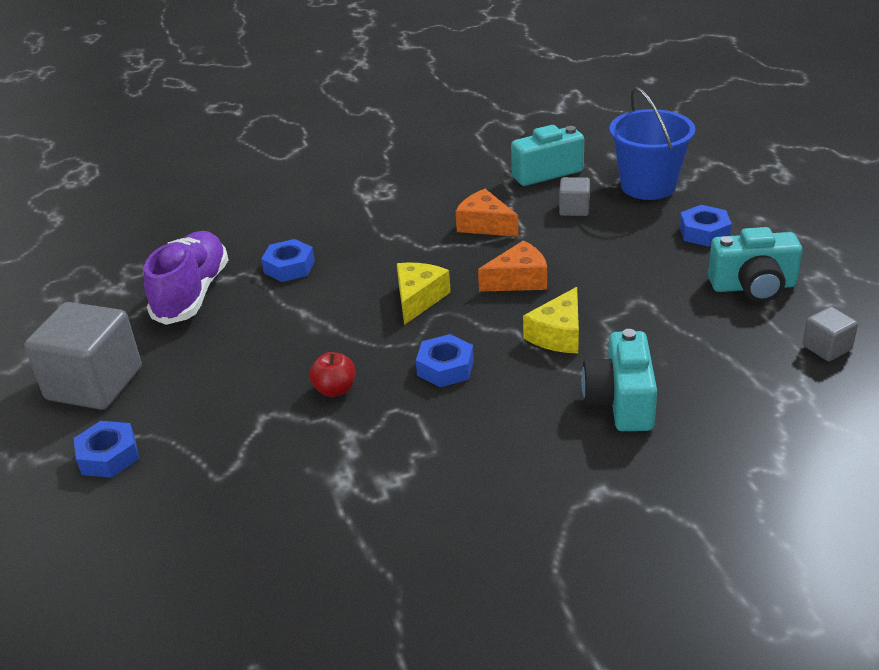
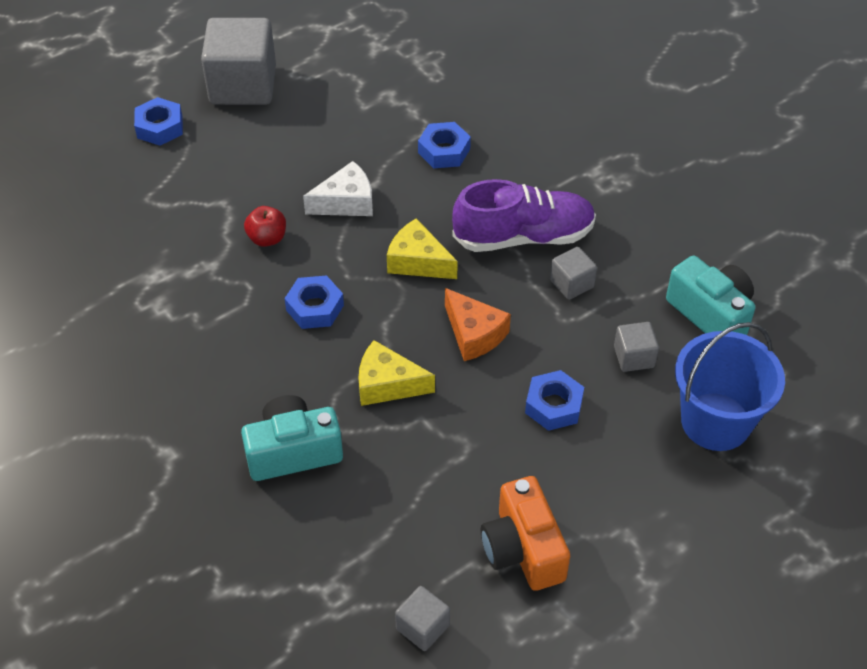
camera: 70 degrees right, 15 degrees up
purple shoe [144,231,229,325] -> purple shoe moved to [452,179,596,252]
yellow cheese [397,263,451,325] -> yellow cheese turned 150 degrees counterclockwise [387,218,458,279]
orange cheese [456,189,519,237] -> grey cube [550,247,597,300]
blue nut [680,205,732,247] -> blue nut moved to [525,370,584,431]
turquoise camera [708,227,803,302] -> orange camera [481,476,570,591]
none -> white cheese [303,161,373,216]

